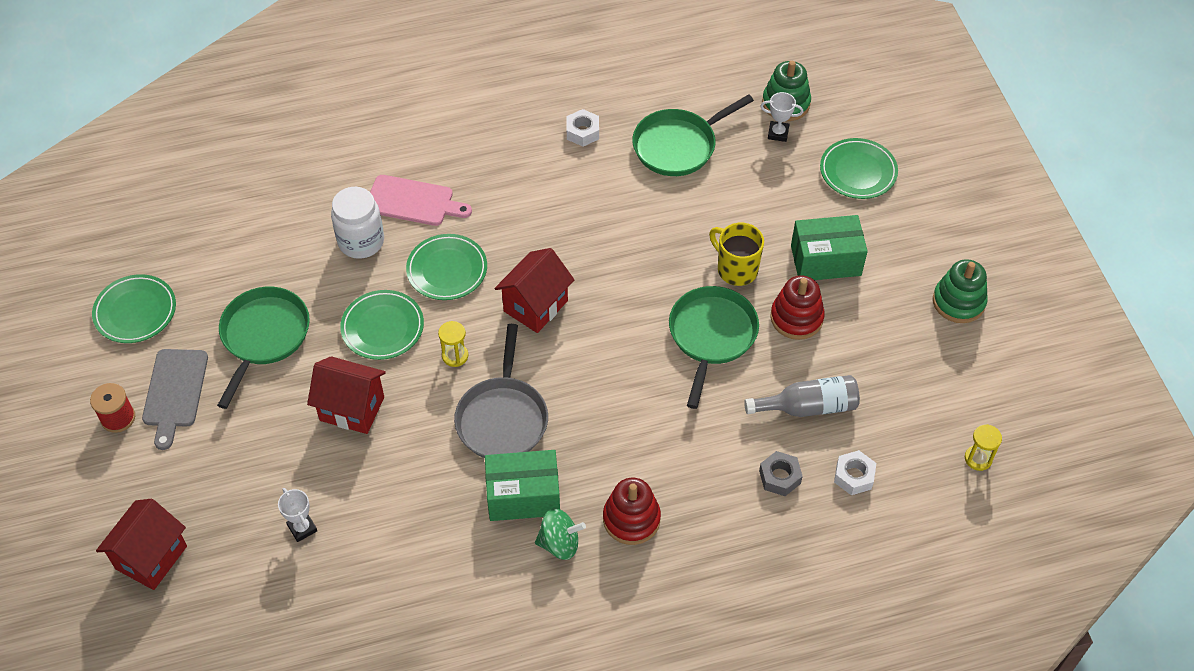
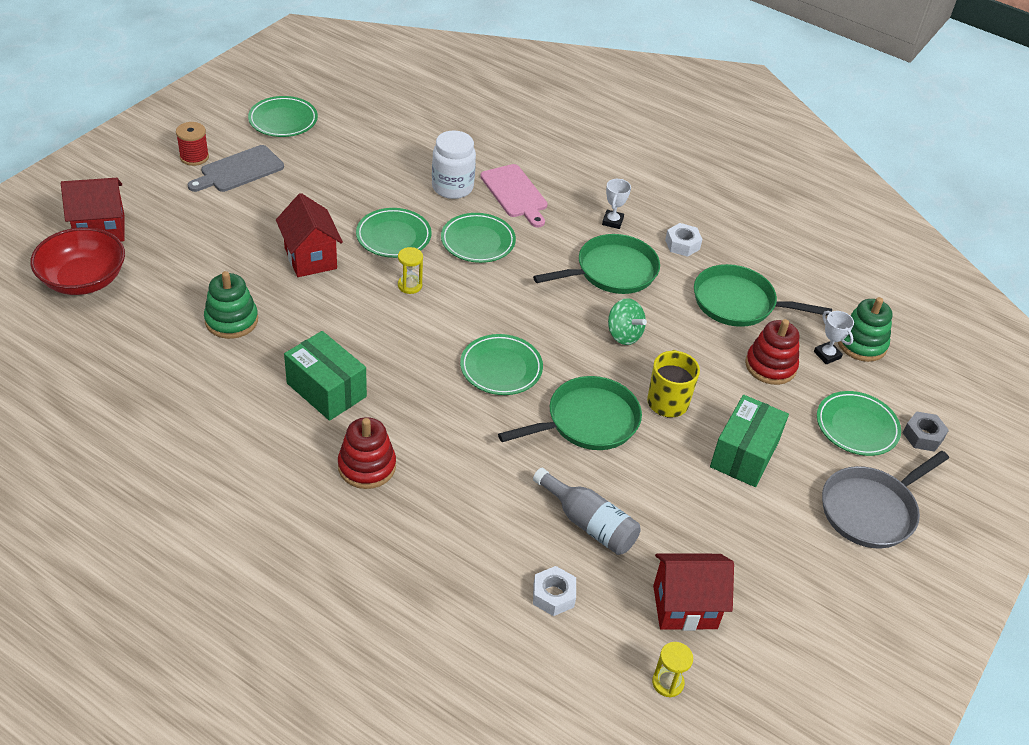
camera: 45 degrees right, 10 degrees down
green pan [217,287,310,409] -> green pan moved to [533,234,660,294]
white trophy [278,488,317,542] -> white trophy moved to [602,179,631,229]
grey pan [454,324,548,458] -> grey pan moved to [822,451,949,548]
red house [495,248,574,333] -> red house moved to [653,554,734,631]
green spinning top [535,509,586,560] -> green spinning top moved to [608,298,647,345]
grey nut [759,451,803,496] -> grey nut moved to [903,411,949,452]
red stacking toy [770,275,825,340] -> red stacking toy moved to [745,319,800,385]
green box [791,215,868,280] -> green box turned 75 degrees clockwise [710,395,789,487]
green stacking toy [933,259,988,323] -> green stacking toy moved to [204,271,258,339]
none -> red bowl [30,227,125,295]
none -> green plate [460,334,543,395]

